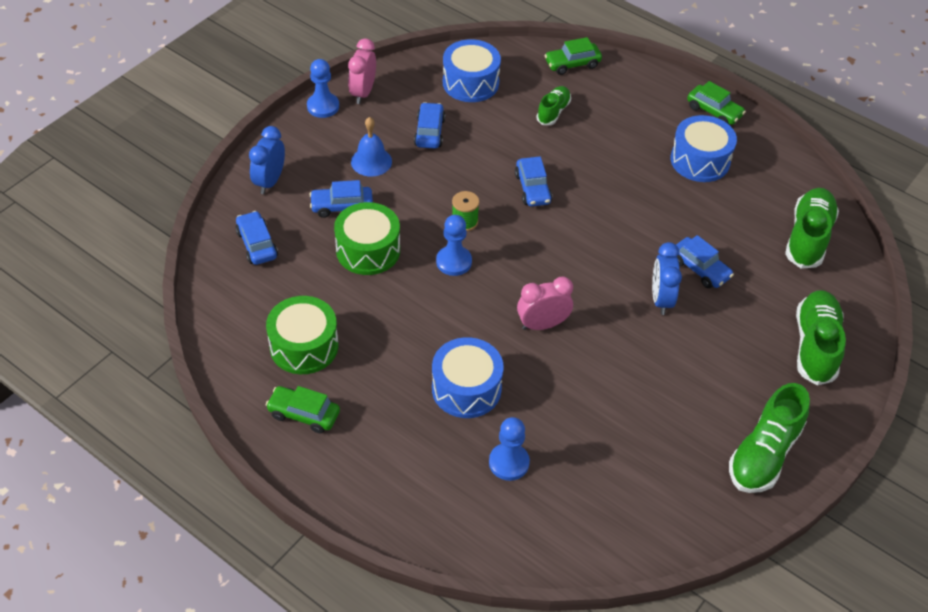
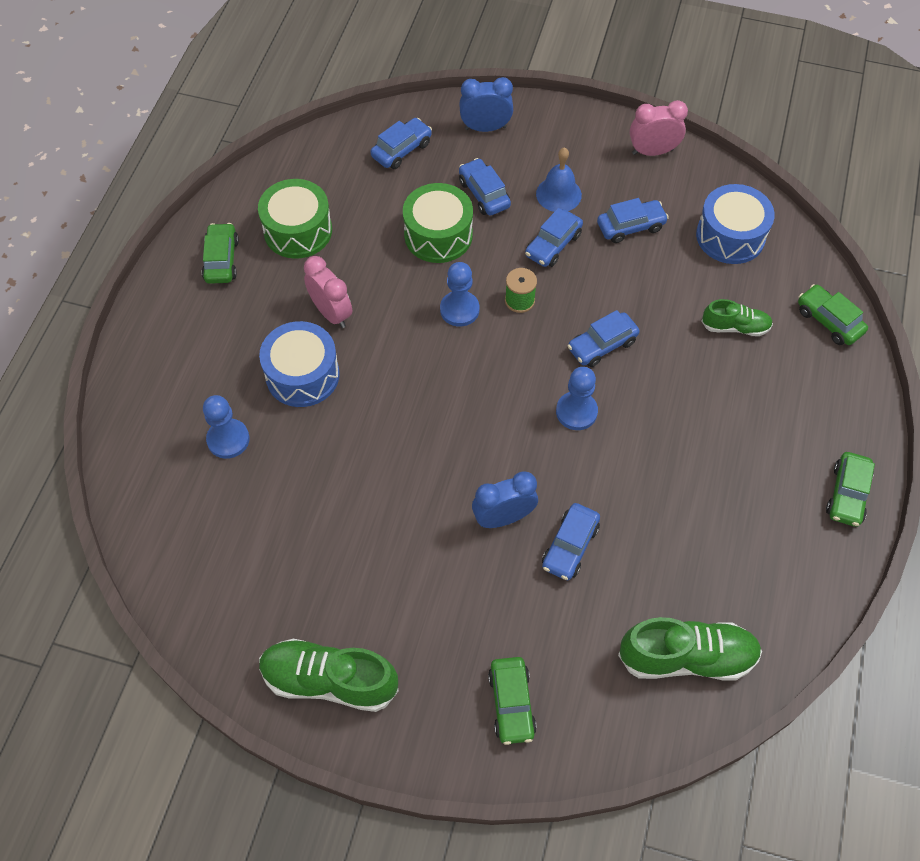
camera: 70 degrees right, 10 degrees up
blue pawn [307,59,339,118] -> blue pawn moved to [556,367,598,430]
pink clock [517,276,573,330] -> pink clock moved to [304,256,352,328]
blue drum [671,115,737,182] -> none
green shoe [796,290,846,386] -> green car [488,657,537,745]
none -> blue car [525,208,583,267]

